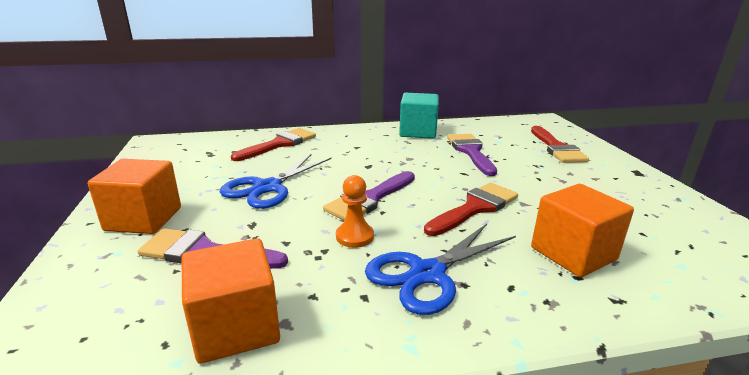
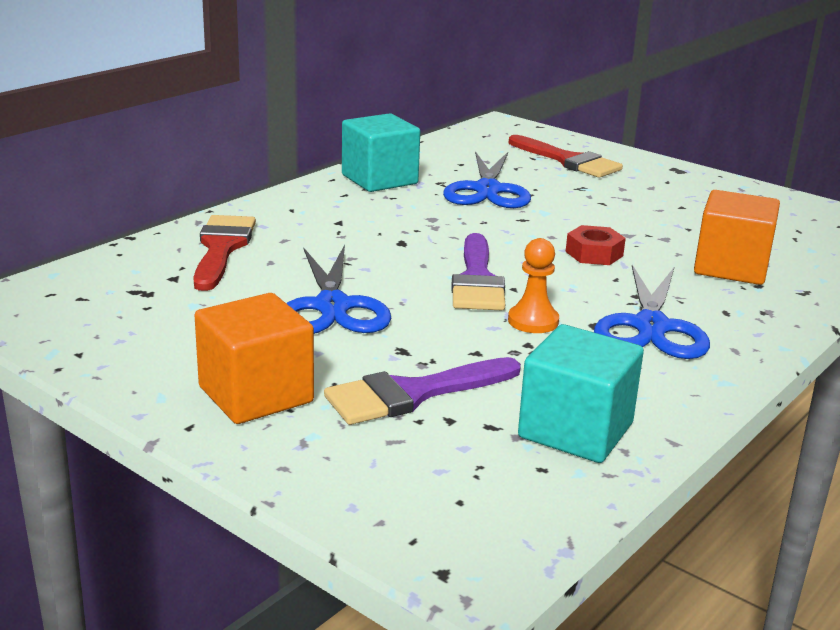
camera: 40 degrees left, 0 degrees up
orange cube [182,238,280,364] -> turquoise cube [518,324,644,463]
red brush [424,183,518,236] -> red nut [566,225,626,265]
purple brush [447,134,497,176] -> blue scissors [443,151,531,208]

